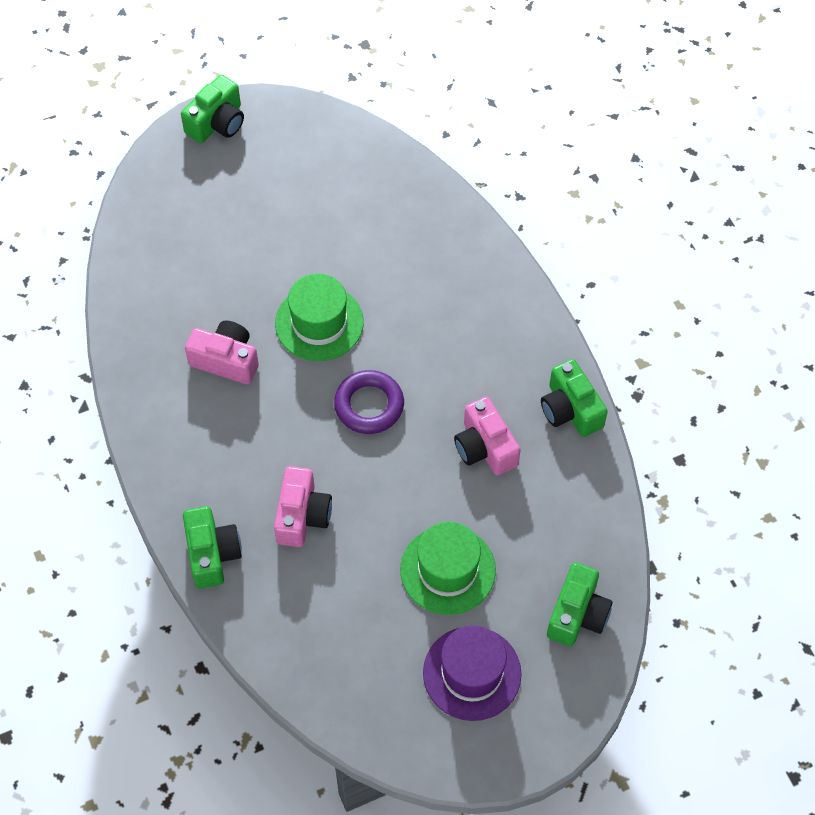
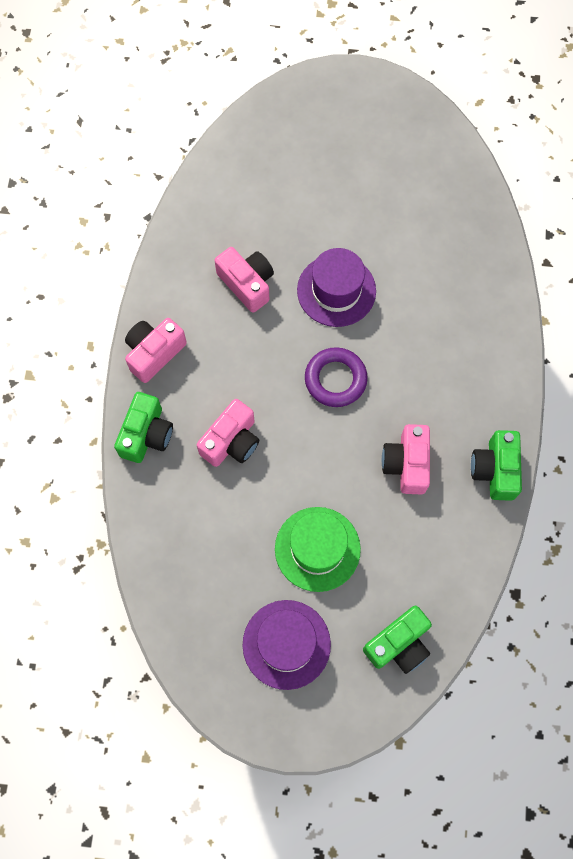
camera: 30 degrees right, 10 degrees up
green camera [181,75,244,143] -> none
green hat [275,274,364,361] -> purple hat [297,248,376,327]
none -> pink camera [125,318,187,383]

